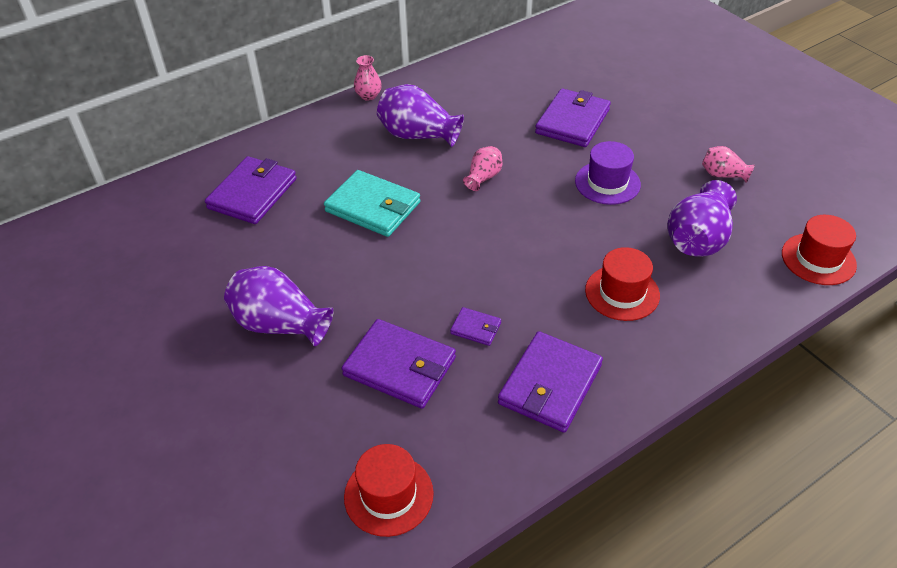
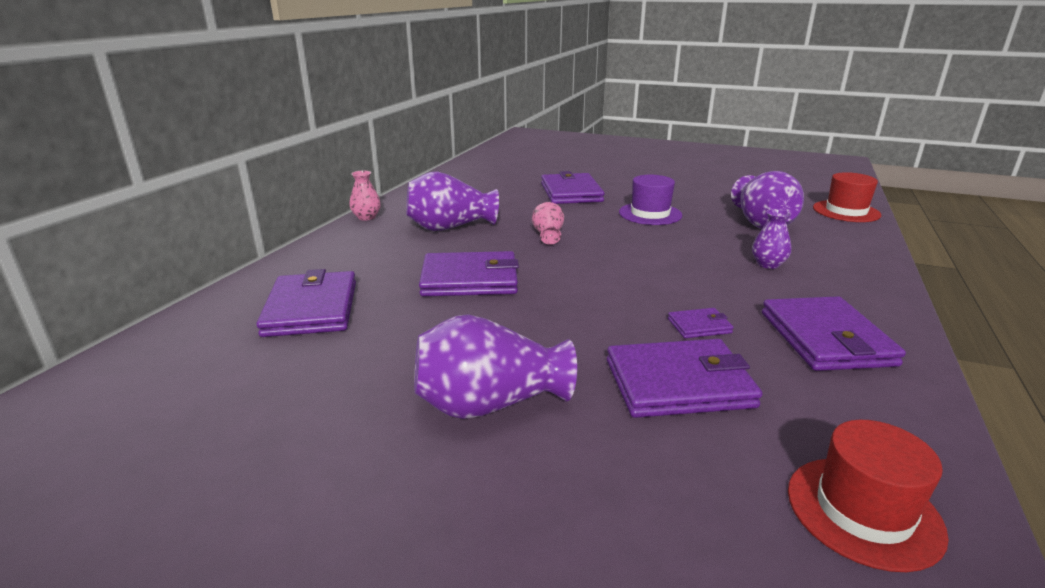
camera: 35 degrees left, 20 degrees down
turquoise wallet [324,170,420,237] -> purple wallet [419,251,519,296]
red hat [585,247,660,321] -> purple vase [752,209,792,269]
pink vase [702,146,755,183] -> none

